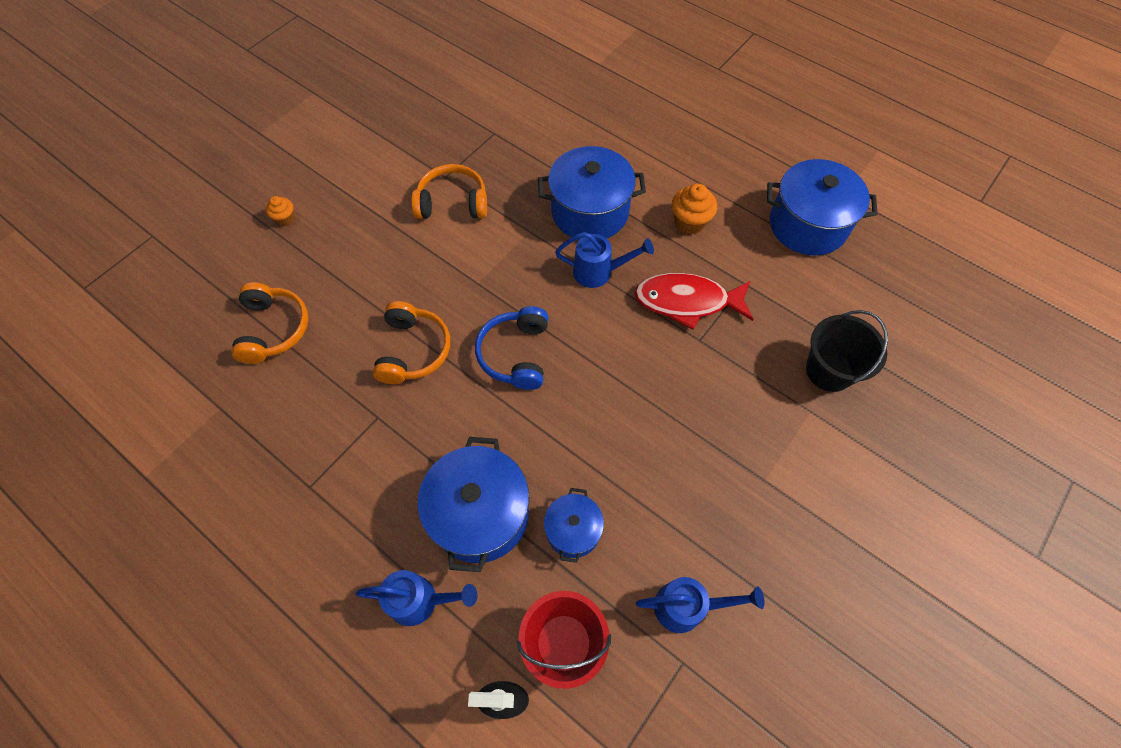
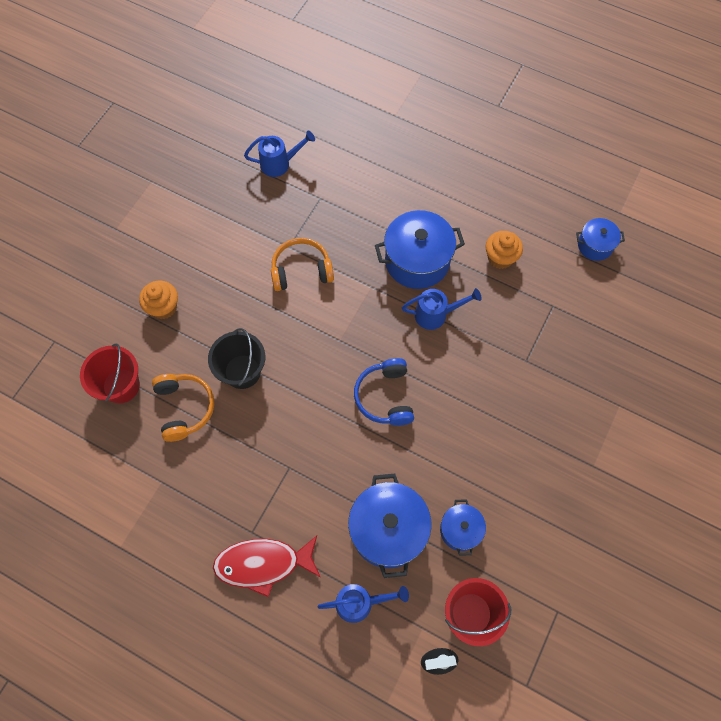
camera: 10 degrees left, 5 degrees up
orange cupcake [266,196,295,226] -> orange cupcake [139,281,178,319], size x1.66
orange headphones [373,301,450,384] -> none
red fish [634,273,754,330] -> red fish moved to [213,536,320,597]
blue watering can [636,577,765,633] -> blue watering can moved to [244,130,315,177]
blue pot [767,159,877,256] -> blue pot [576,218,625,261], size x0.55
black bucket [806,310,888,392] -> black bucket moved to [208,328,265,389]
none -> red bucket [80,343,140,403]

